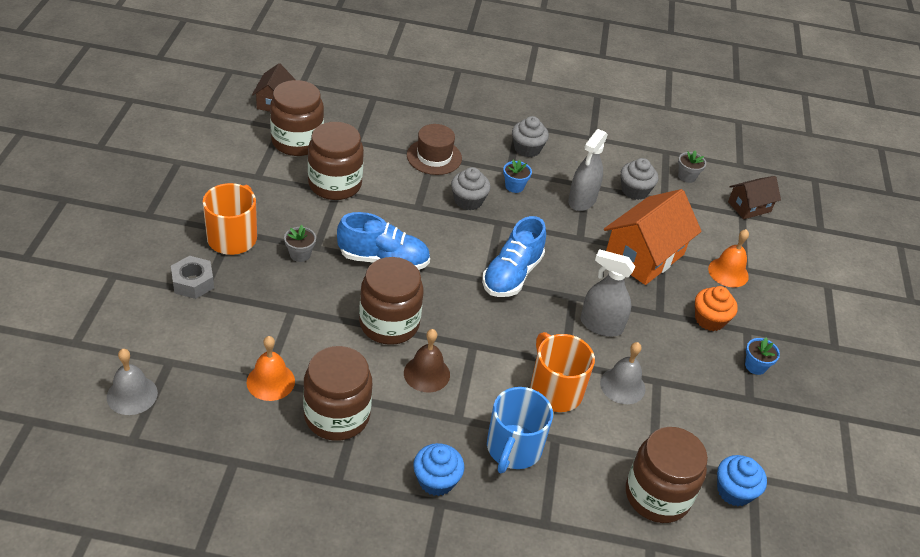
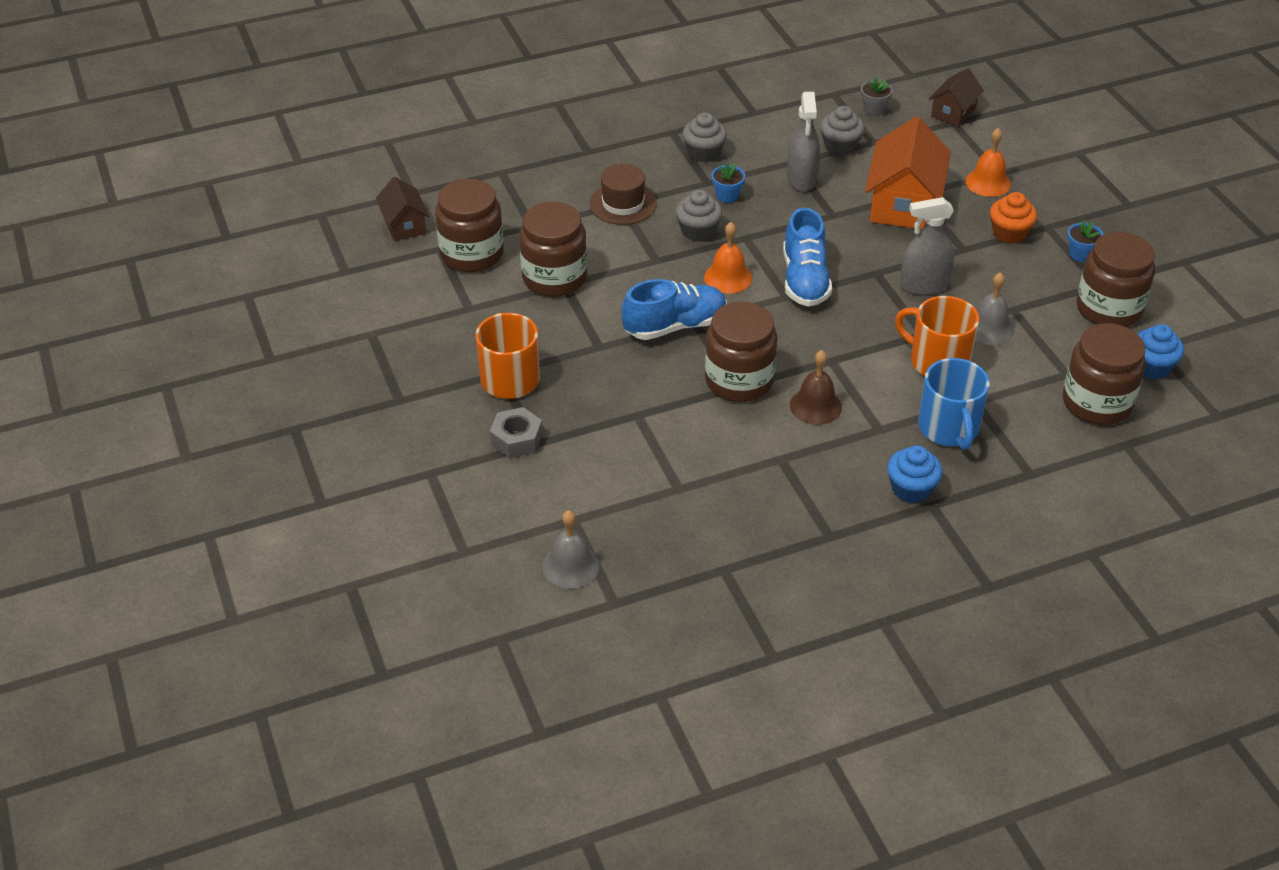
camera: 25 degrees left, 0 degrees up
orange bell [247,336,295,401] -> orange bell moved to [704,222,752,294]
grey flower pot [284,225,316,262] -> none
brown jar [303,346,372,441] -> brown jar moved to [1076,232,1155,327]

